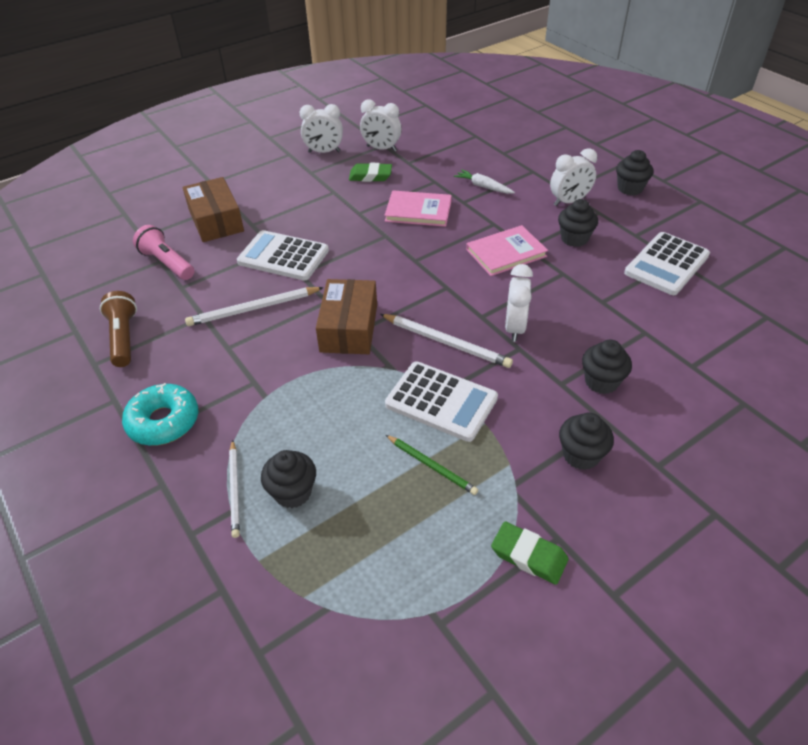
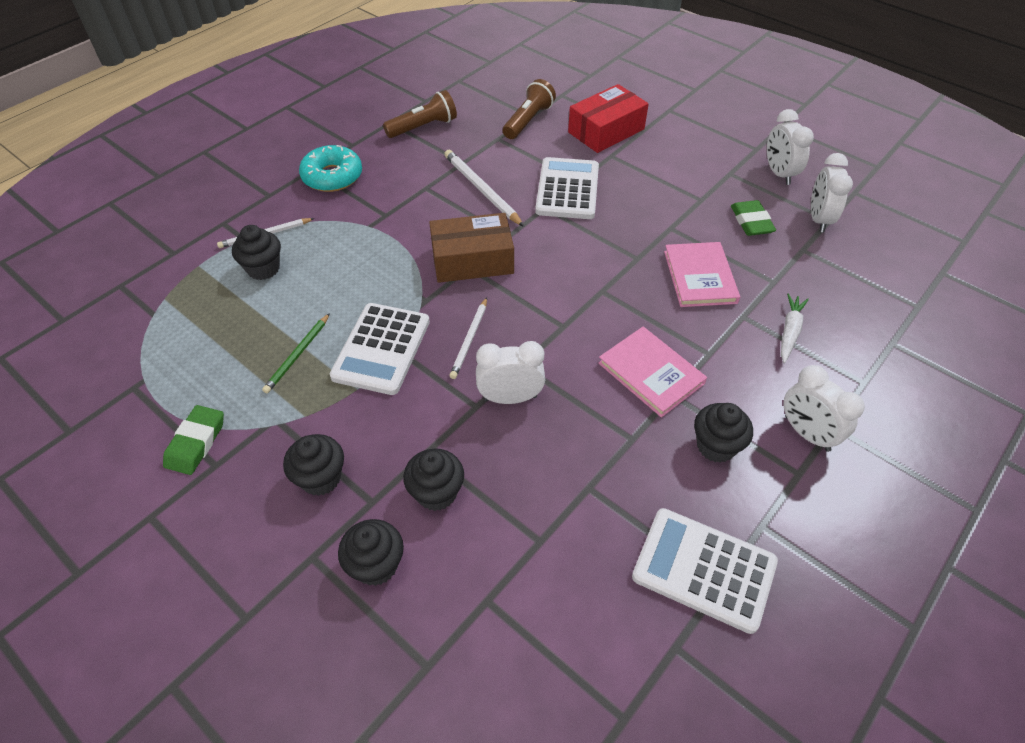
camera: 75 degrees right, 5 degrees up
pink flashlight [133,225,194,280] -> brown flashlight [503,79,556,139]
brown box [183,177,244,242] -> red box [568,84,649,153]
white pencil [380,314,513,368] -> white pencil [449,297,487,379], size x0.66
black cupcake [616,150,653,195] -> black cupcake moved to [338,519,404,586]

